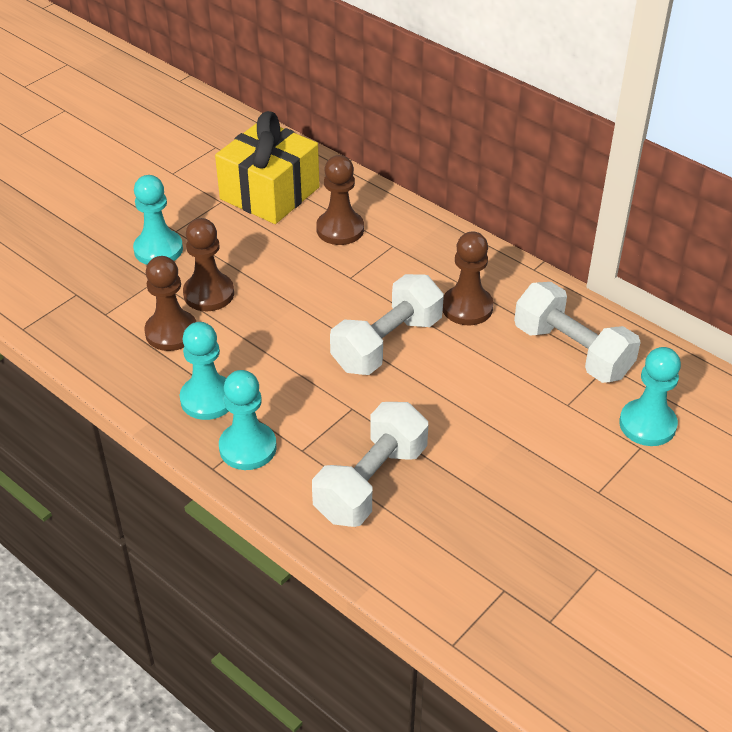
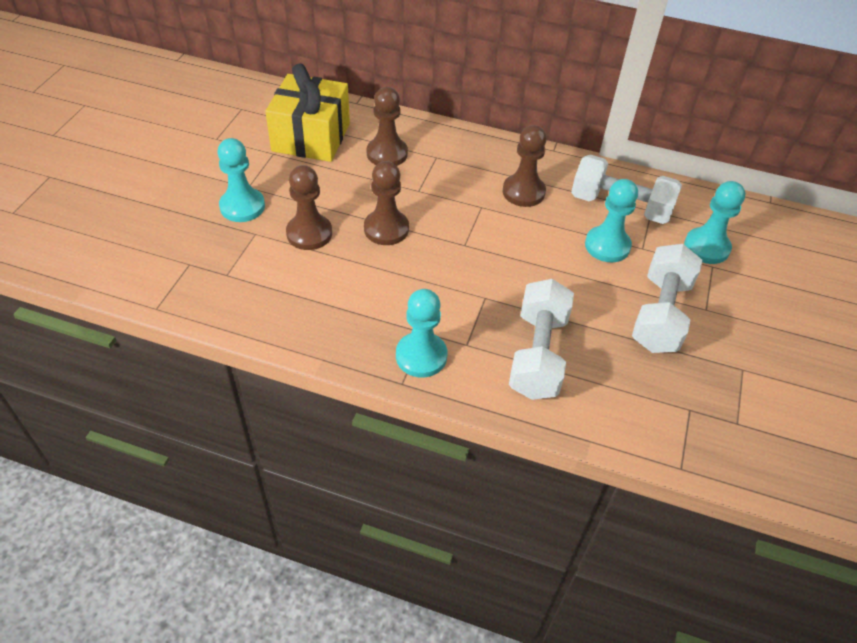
camera: 25 degrees left, 5 degrees up
brown pawn [144,256,196,351] -> brown pawn moved to [364,161,409,245]
turquoise pawn [180,322,229,420] -> turquoise pawn moved to [585,179,638,262]
white dumbbell [330,274,444,375] -> white dumbbell moved to [632,244,702,353]

